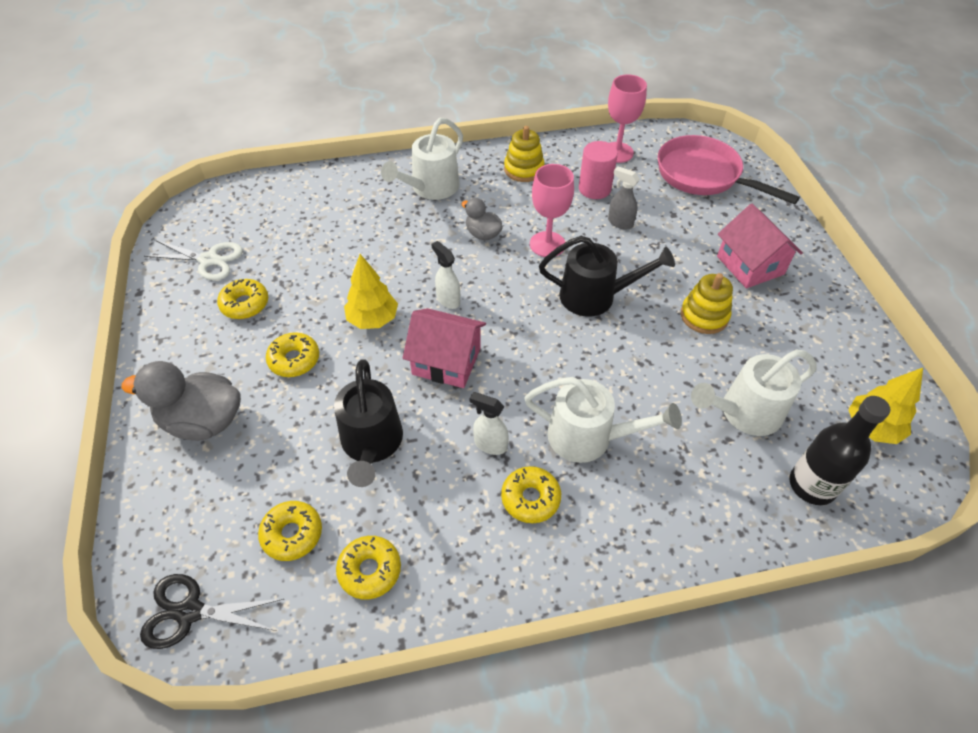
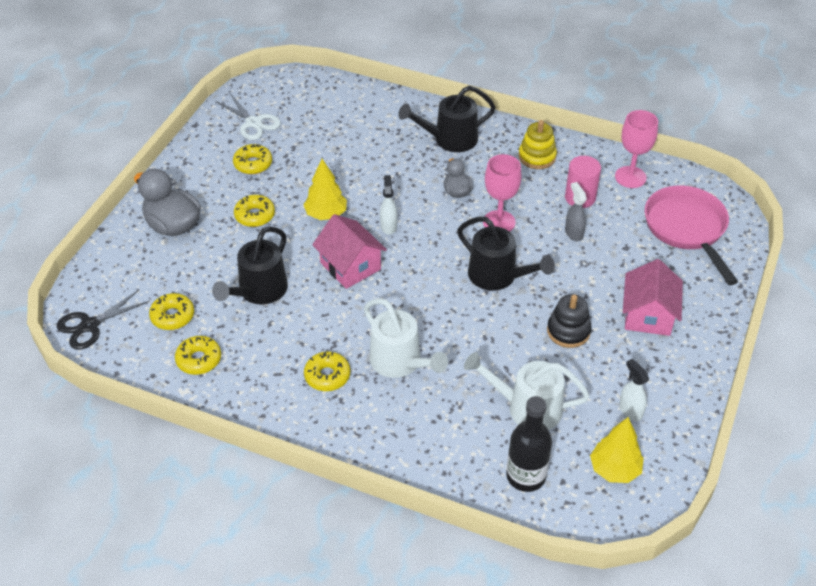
camera: 35 degrees right, 5 degrees down
black scissors [140,574,284,649] -> black scissors turned 75 degrees counterclockwise [57,289,150,350]
white watering can [381,118,463,200] -> black watering can [398,86,496,152]
white spray bottle [469,392,509,455] -> white spray bottle moved to [619,359,649,421]
yellow stacking toy [681,273,733,334] -> black stacking toy [547,294,591,348]

